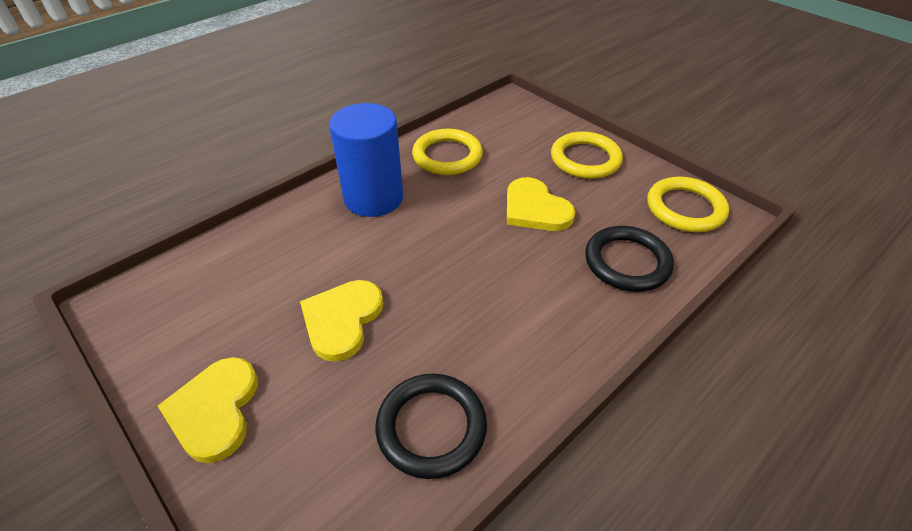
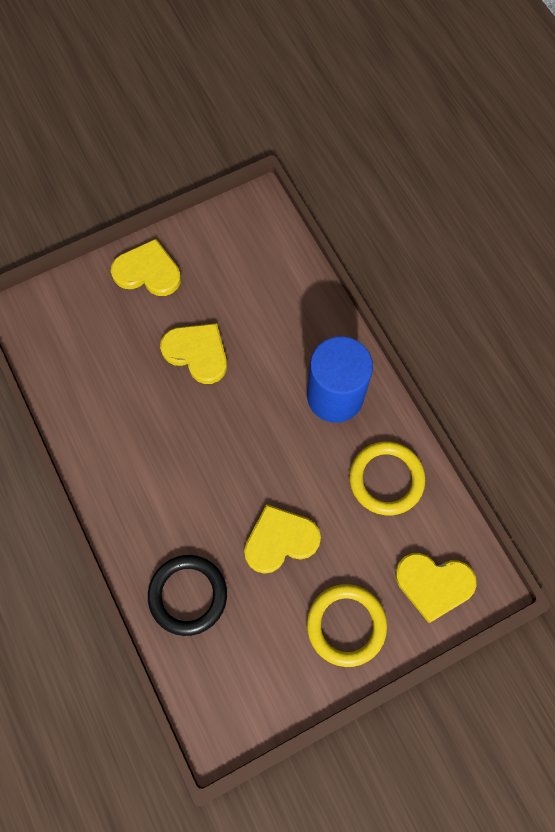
camera: 105 degrees right, 25 degrees up
black ring [375,373,487,479] -> none
yellow ring [647,177,729,232] -> none
none -> yellow heart [395,553,477,623]

